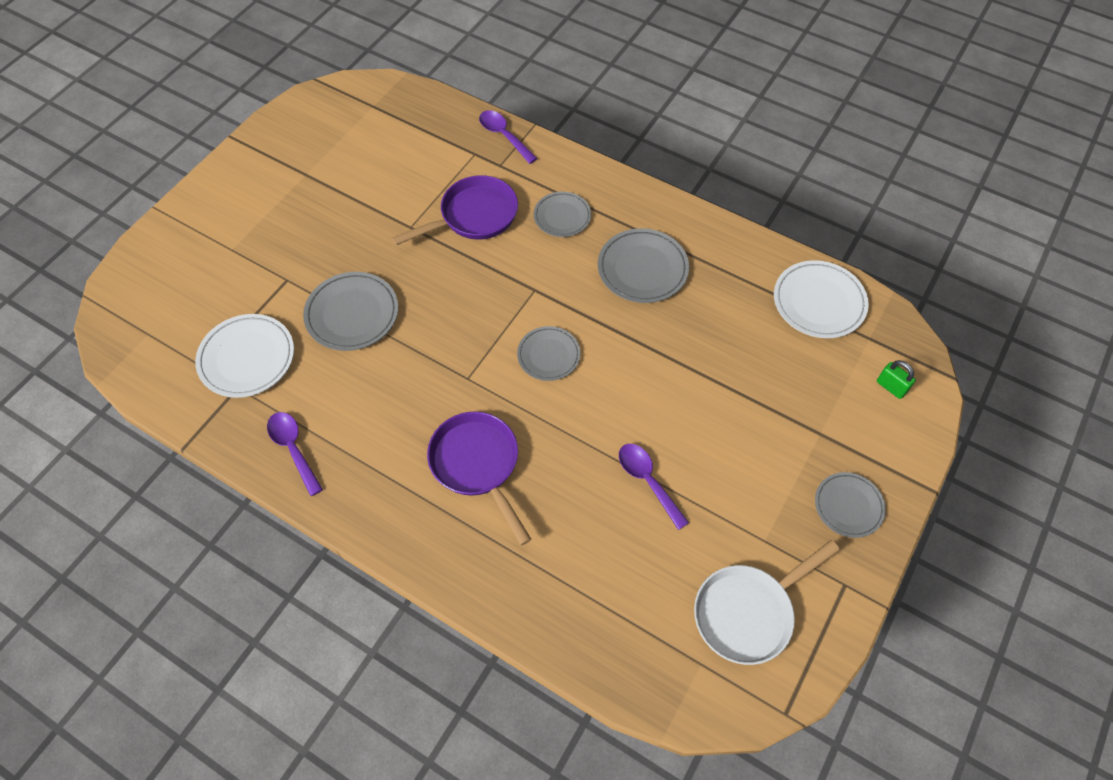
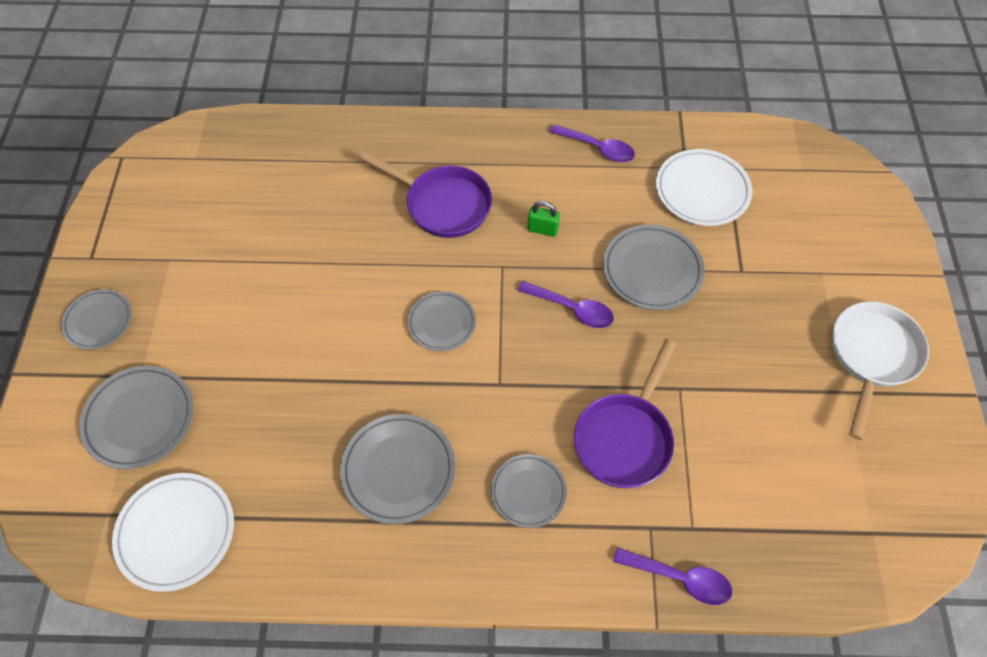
camera: 150 degrees right, 0 degrees up
purple spoon [619,444,689,530] -> purple spoon moved to [518,281,614,328]
white pan [694,540,840,665] -> white pan moved to [832,302,929,440]
green padlock [877,360,916,399] -> green padlock moved to [527,201,560,237]
none -> grey plate [79,365,194,469]

